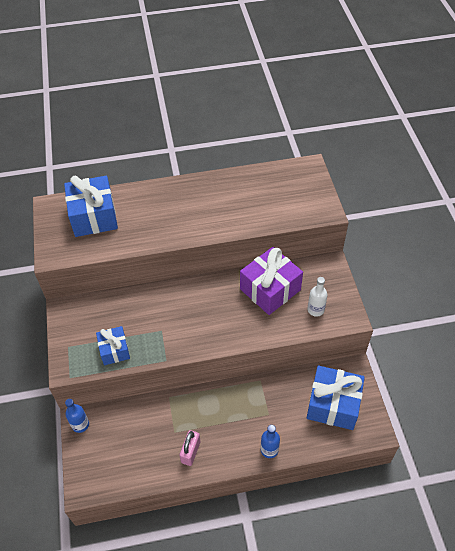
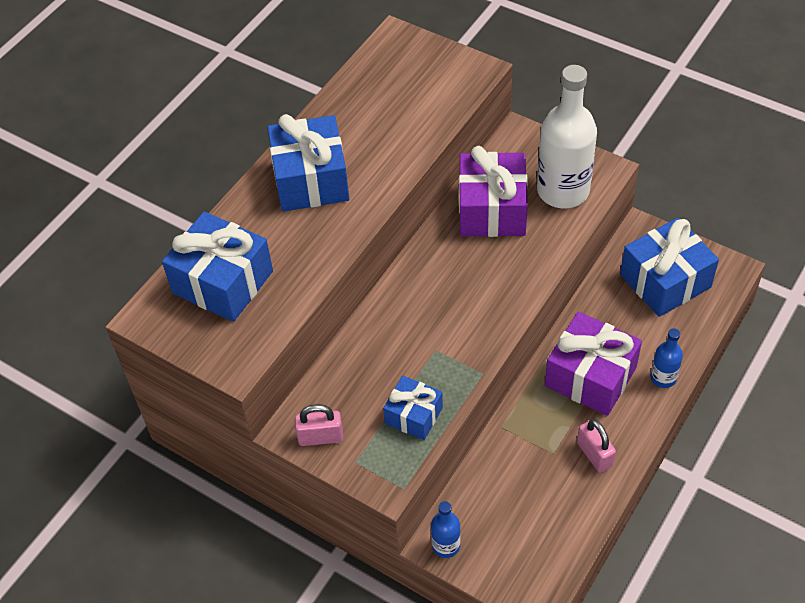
camera: 45 degrees left, 0 degrees up
white bottle [307,277,328,317] -> white bottle [537,65,597,208], size x2.10
none -> blue gift [267,114,349,212]
none -> pink padlock [295,404,343,446]
none -> purple gift [545,312,642,416]

